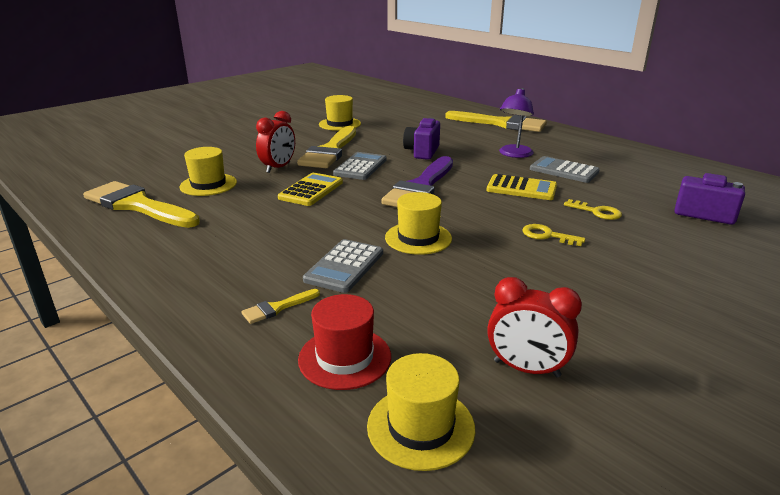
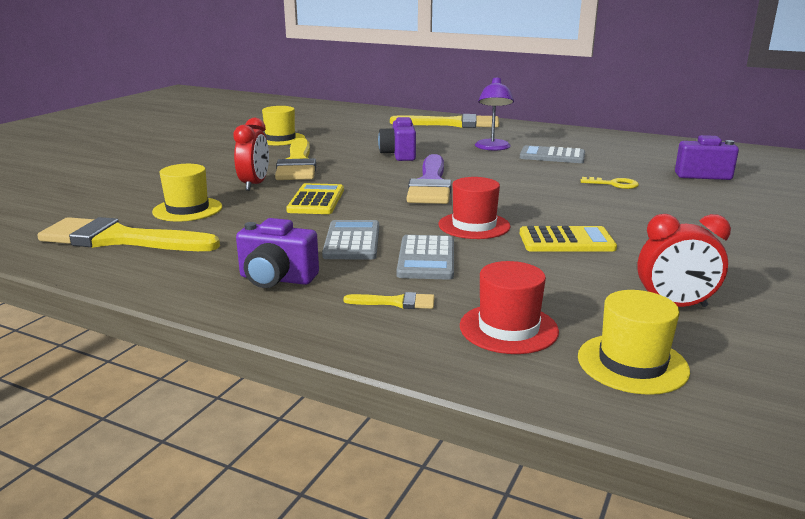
camera: 20 degrees left, 5 degrees down
yellow brush [241,289,320,324] -> yellow brush turned 120 degrees counterclockwise [343,292,435,309]
grey calculator [333,152,387,180] -> grey calculator moved to [322,220,379,259]
yellow hat [385,192,452,255] -> red hat [439,177,511,239]
yellow calculator [486,174,557,200] -> yellow calculator moved to [520,226,617,252]
yellow key [523,224,585,246] -> none
none -> purple camera [236,218,319,288]

